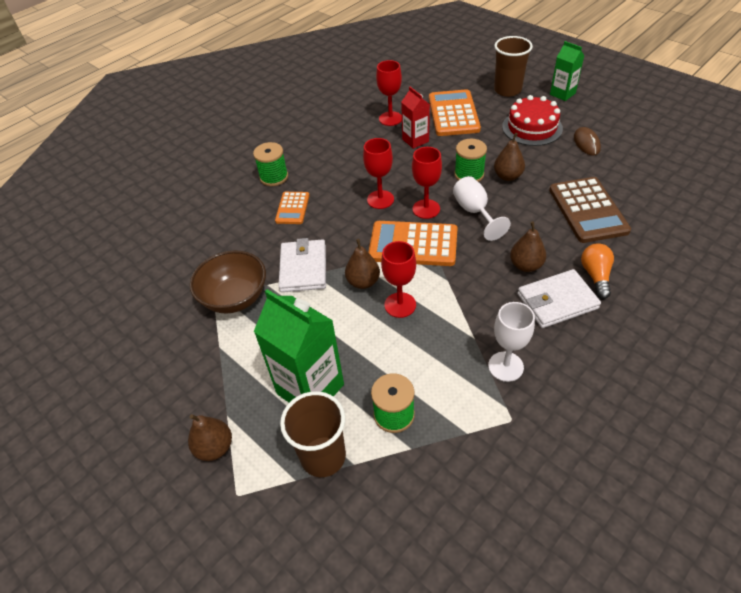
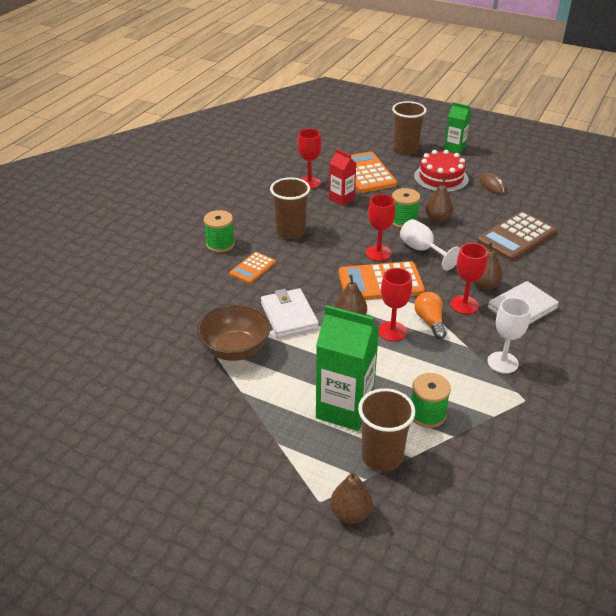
camera: 20 degrees left, 10 degrees down
brown pear [188,414,232,461] -> brown pear moved to [331,470,373,523]
orange calculator [275,192,310,224] -> orange calculator turned 45 degrees clockwise [230,252,276,284]
red goblet [363,138,394,209] -> red goblet moved to [451,243,488,314]
brown calculator [549,177,631,243] -> brown calculator turned 75 degrees clockwise [477,211,557,261]
orange light bulb [581,243,614,299] -> orange light bulb moved to [414,292,446,339]
none -> brown cup [270,177,310,239]

